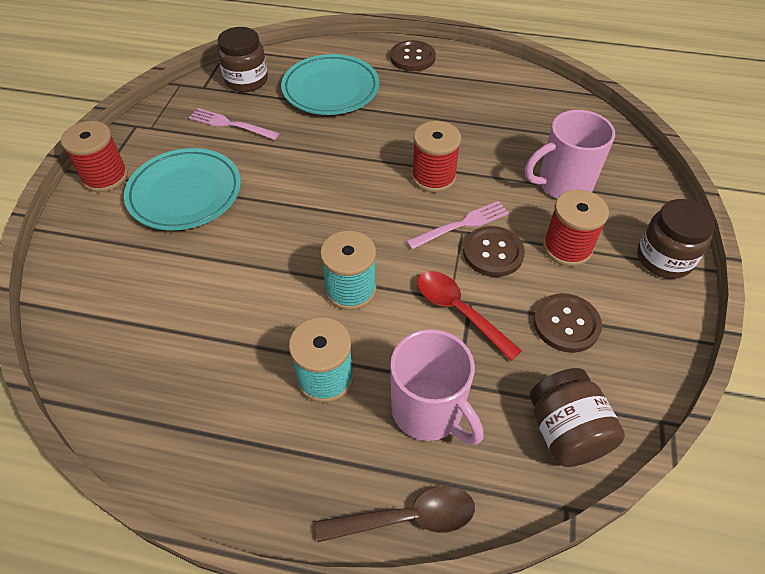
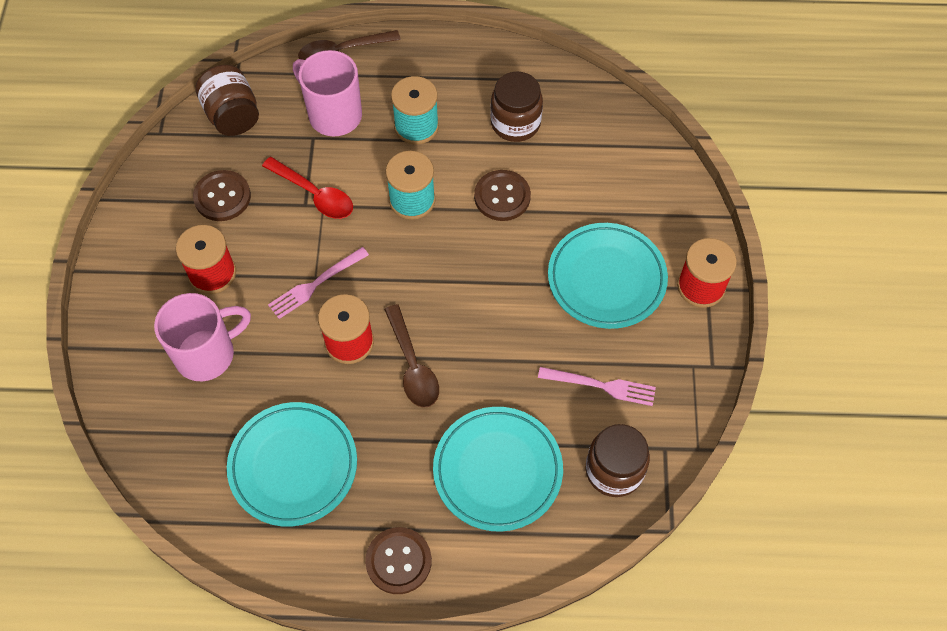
camera: 170 degrees right, 10 degrees up
brown button [463,226,525,277] -> brown button moved to [474,170,531,221]
brown jar [637,199,716,279] -> brown jar moved to [490,71,543,142]
none -> turquoise plate [227,402,357,526]
none -> brown spoon [384,304,439,408]

